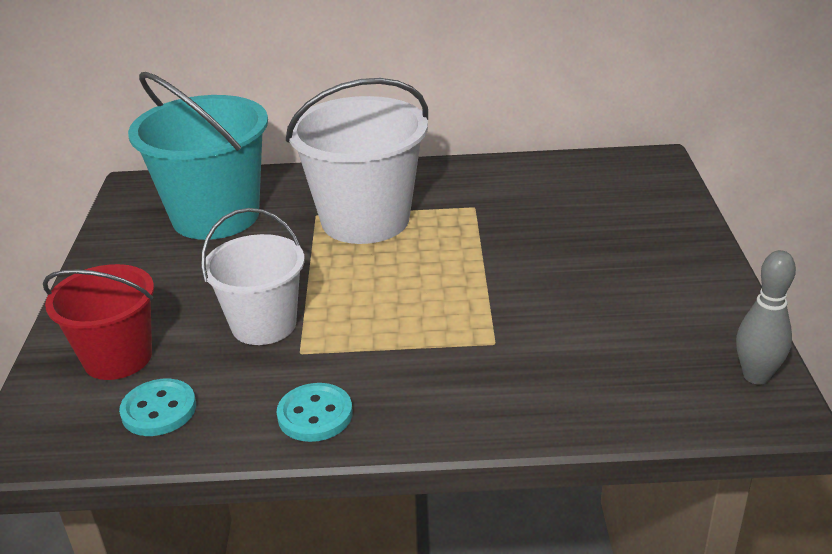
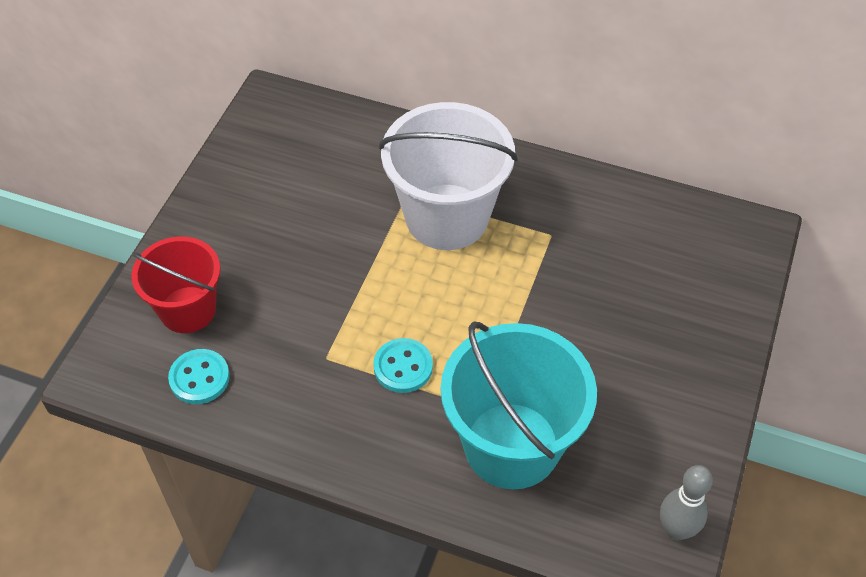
camera: 20 degrees right, 20 degrees up
turquoise bucket [128,72,268,240] -> turquoise bucket moved to [441,322,597,489]
white bucket [201,208,305,345] -> none
turquoise button [276,383,353,442] -> turquoise button moved to [373,338,433,393]

